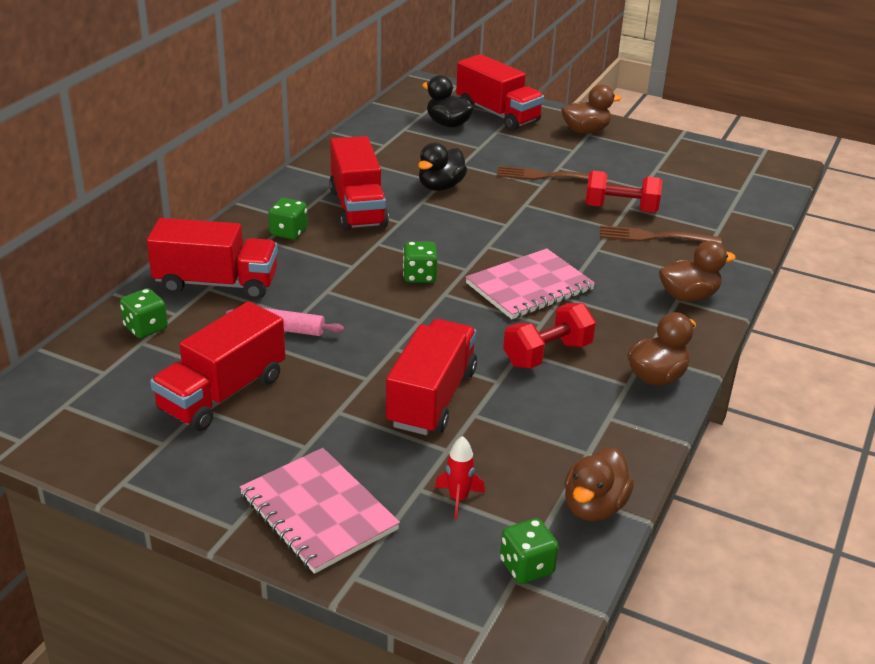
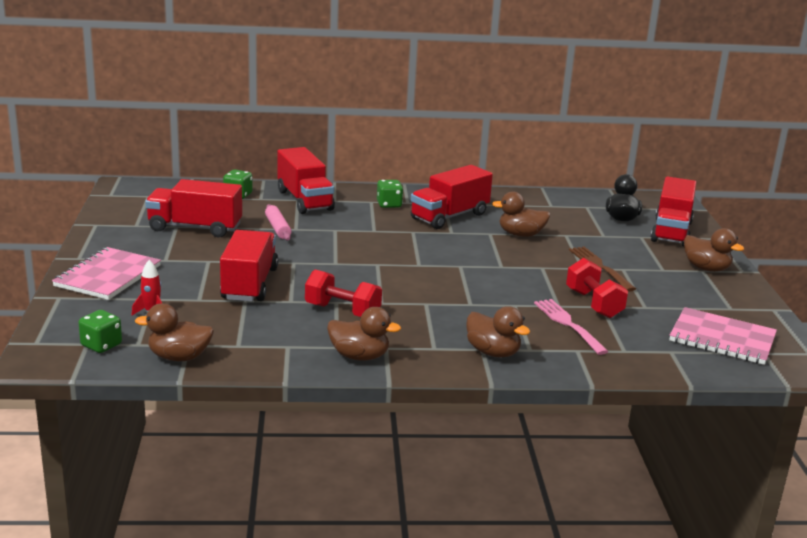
camera: 60 degrees right, 10 degrees down
red truck [386,319,477,435] -> red truck turned 75 degrees counterclockwise [220,230,279,302]
green dice [403,241,438,283] -> none
black duck [418,143,467,191] -> brown duck [492,192,550,237]
pink notebook [465,248,595,319] -> pink notebook moved to [669,307,777,365]
brown fork [600,225,722,244] -> pink fork [534,299,608,355]

